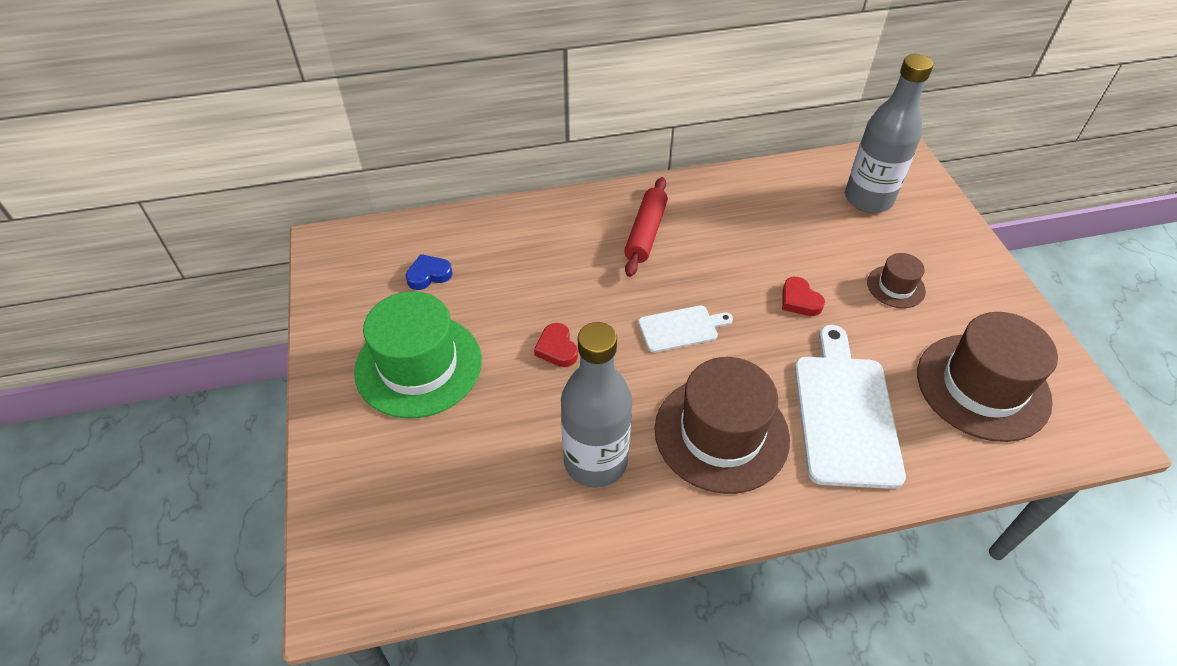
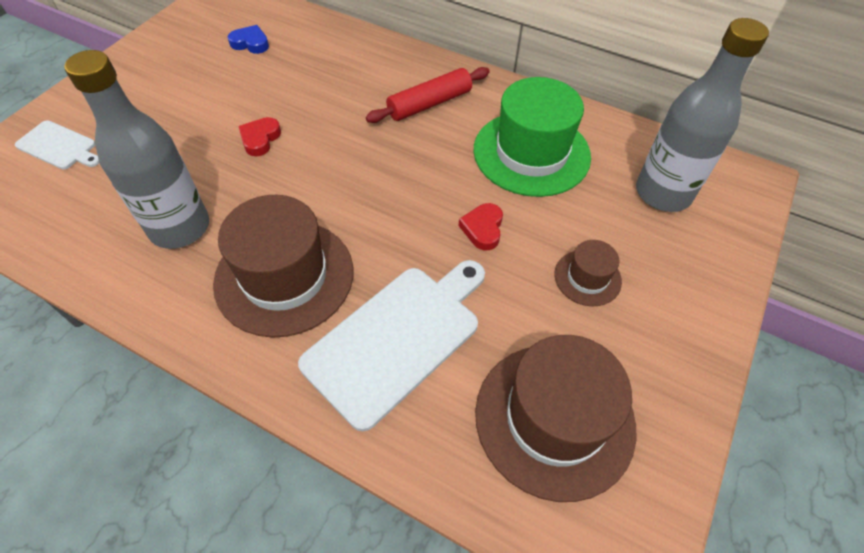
camera: 40 degrees right, 5 degrees up
green hat [354,291,482,419] -> green hat moved to [473,77,591,197]
white cutting board [638,306,733,353] -> white cutting board moved to [15,120,99,169]

